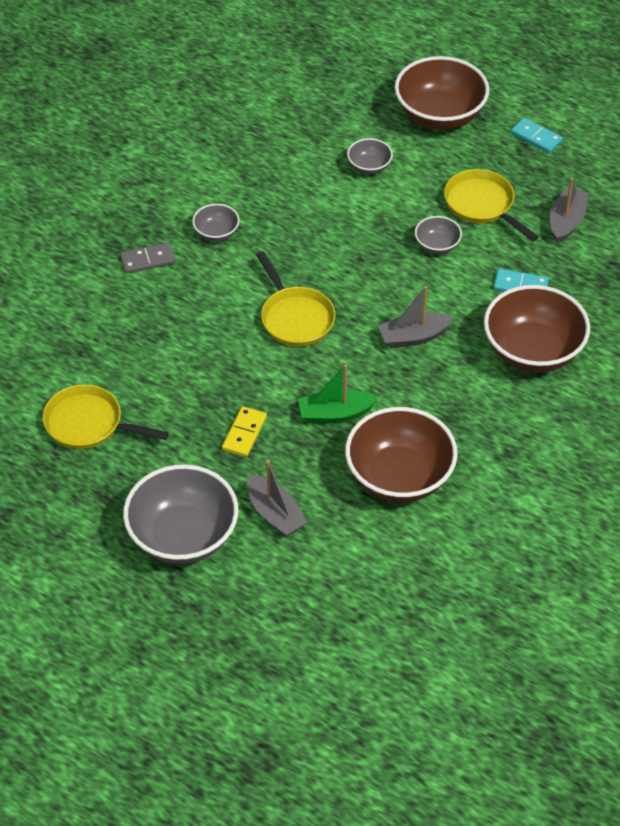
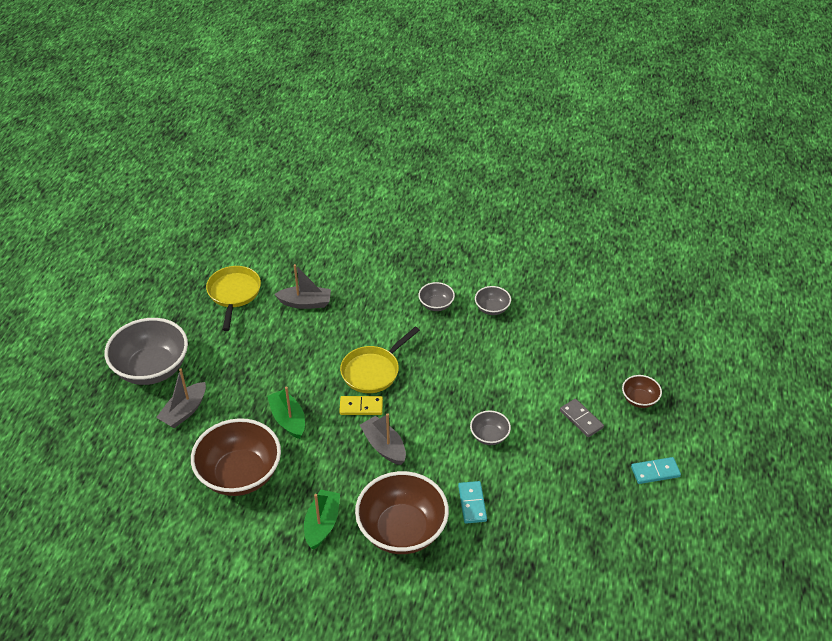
camera: 70 degrees right, 5 degrees down
grey domino [120,243,175,273] -> grey domino moved to [560,399,604,437]
yellow domino [222,406,267,457] -> yellow domino moved to [339,396,383,415]
grey bowl [347,138,393,174] -> grey bowl moved to [475,286,511,315]
brown bowl [395,56,489,130] -> brown bowl [622,375,662,408], size x0.47
yellow pan [444,169,539,241] -> none
turquoise domino [510,117,563,153] -> turquoise domino turned 60 degrees clockwise [631,457,681,484]
grey boat [550,178,589,244] -> grey boat moved to [274,264,331,309]
none -> green boat [304,489,340,550]

